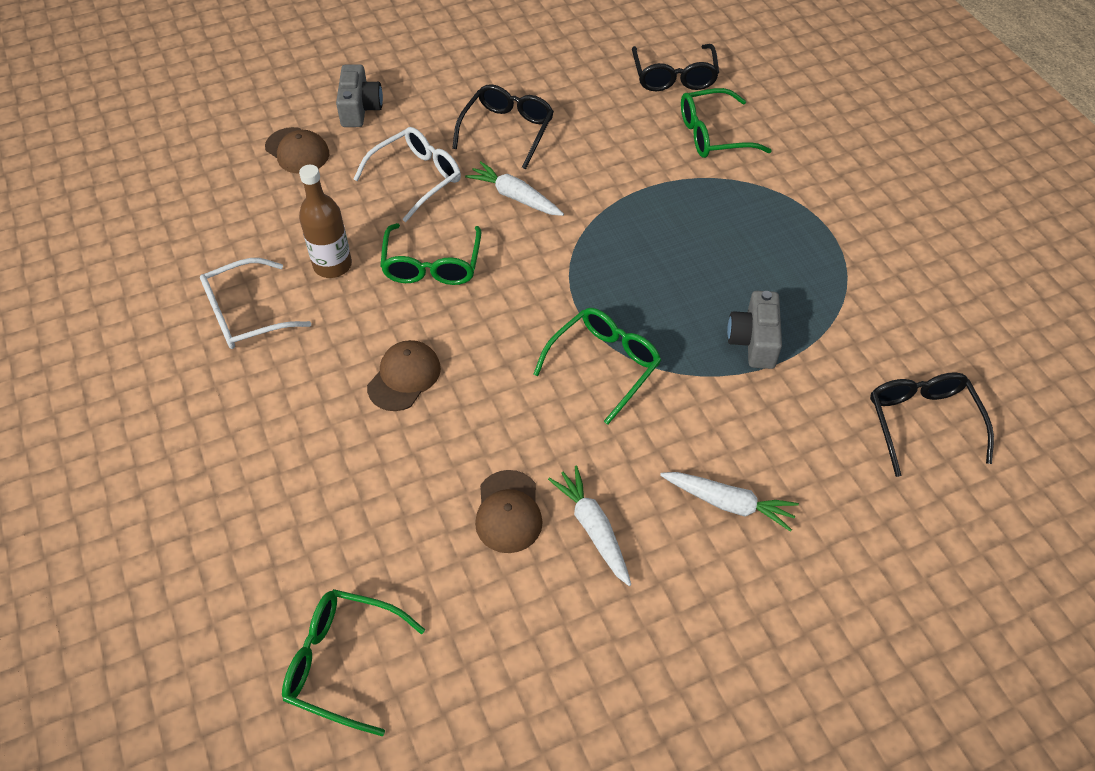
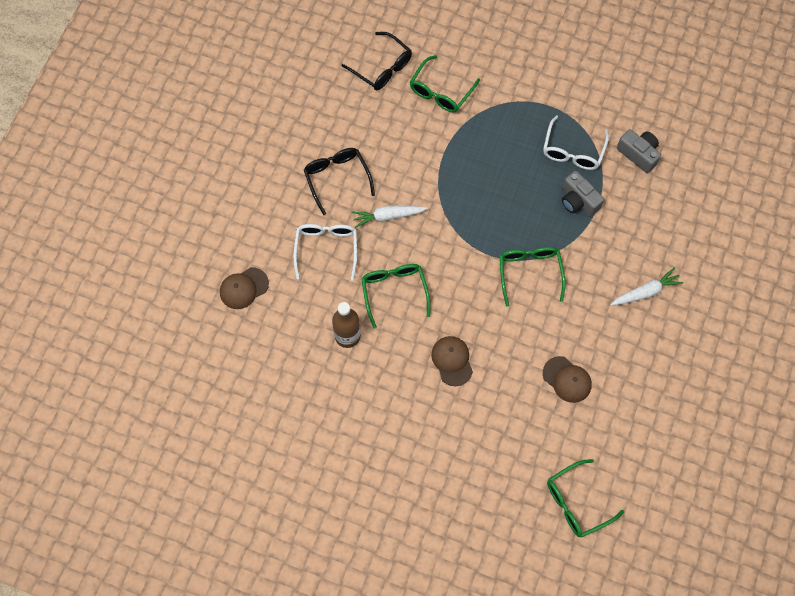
camera: 45 degrees left, 15 degrees up
white glasses [200,258,311,349] -> white glasses moved to [543,115,609,170]
brown cap [265,127,329,174] -> brown cap turned 150 degrees clockwise [220,267,269,309]
grey camera [336,64,383,127] -> grey camera moved to [617,129,661,173]
green glasses [380,223,481,285] -> green glasses turned 150 degrees counterclockwise [361,264,430,329]
white carrot [548,465,631,586] -> none
black glasses [870,372,994,477] -> none

